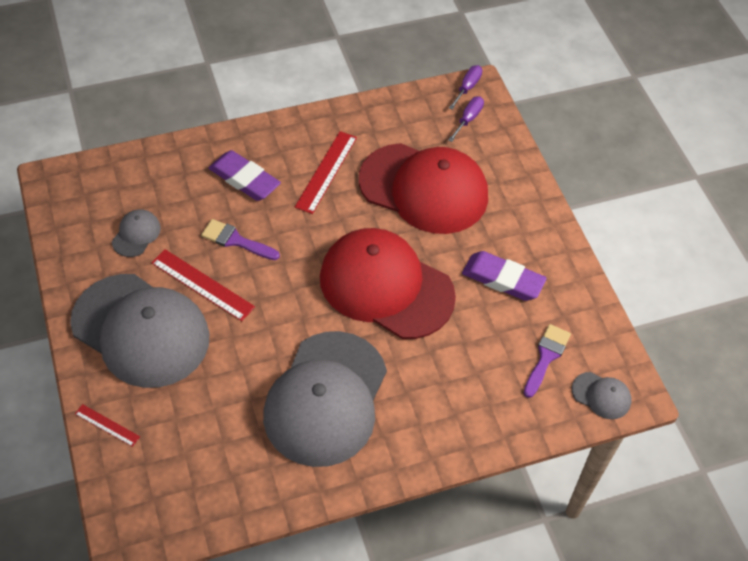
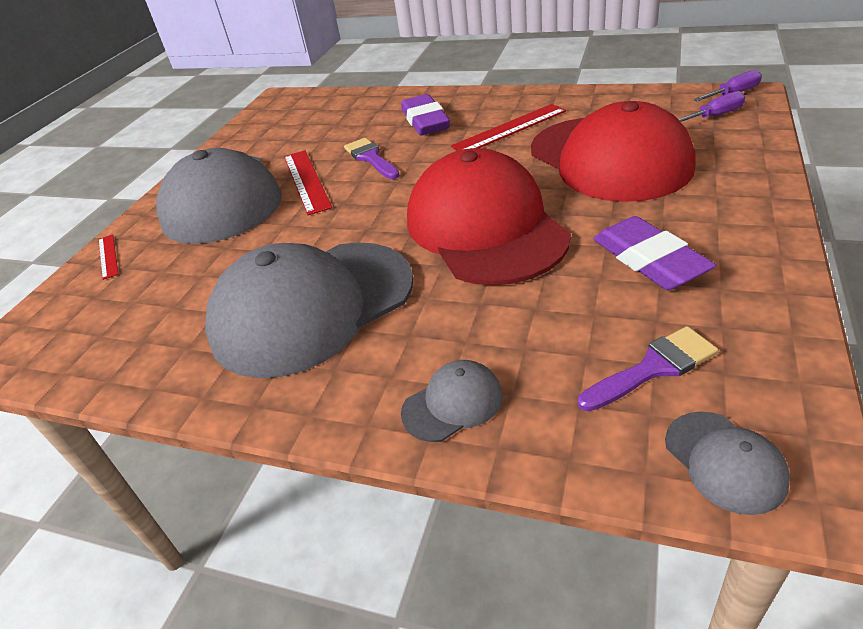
camera: 45 degrees right, 15 degrees down
grey cap [112,209,161,257] -> grey cap moved to [401,360,502,442]

